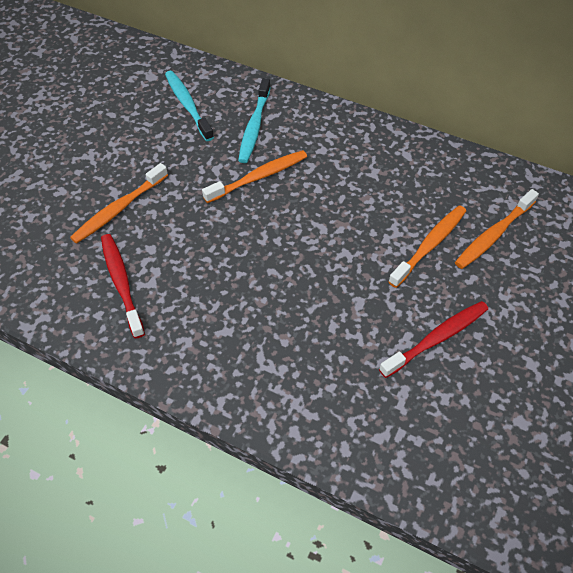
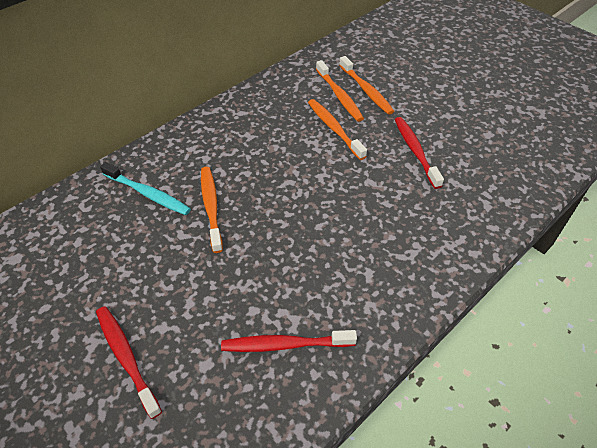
camera: 70 degrees left, 5 degrees down
orange toothbrush [70,163,168,244] -> orange toothbrush moved to [339,56,394,115]
turquoise toothbrush [165,71,214,141] -> none
none -> red toothbrush [96,306,162,419]

